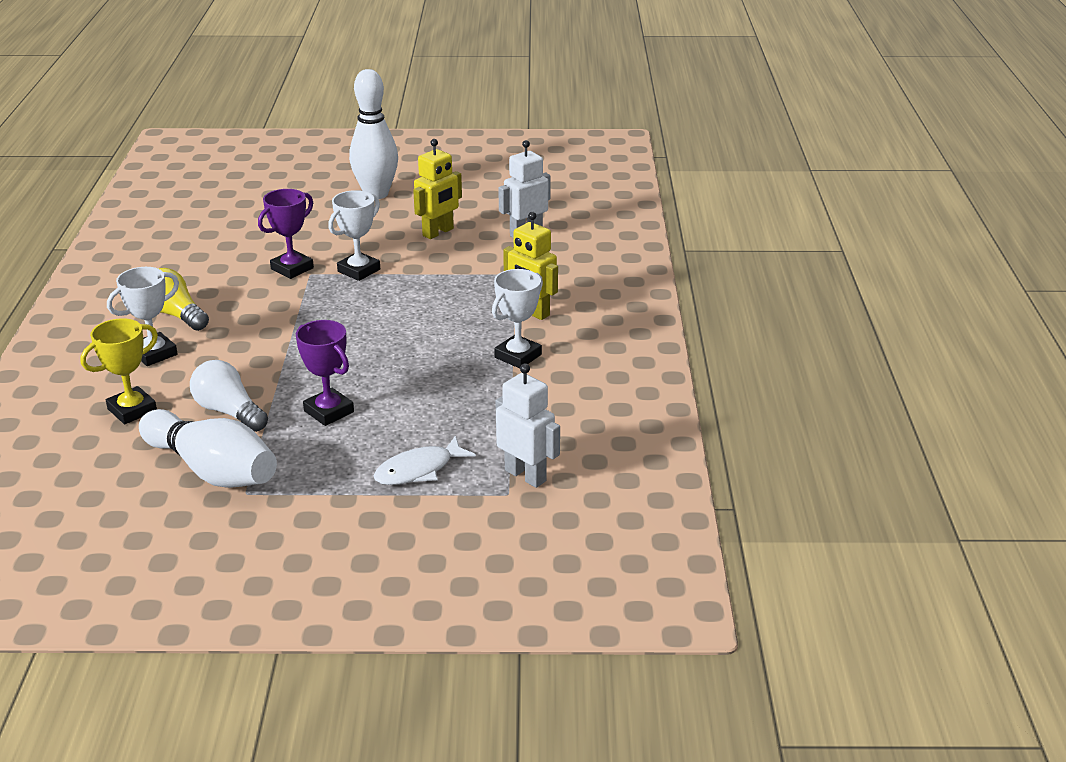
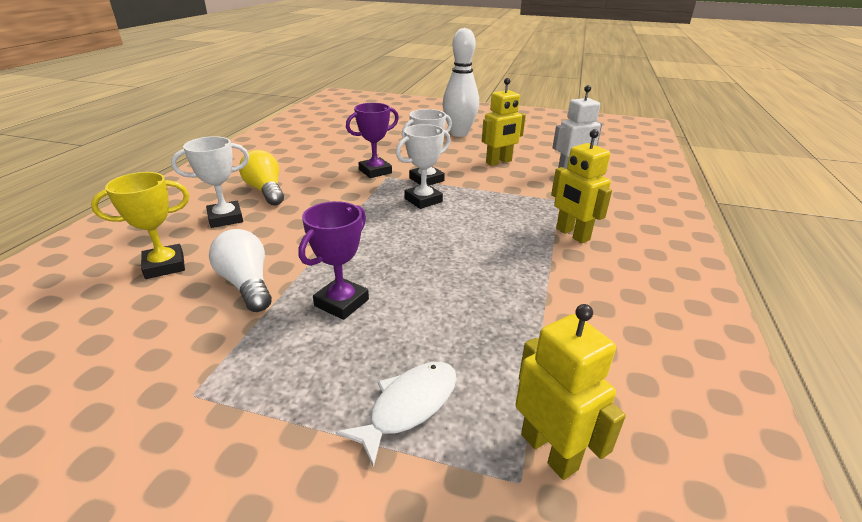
camera: 15 degrees right, 0 degrees up
white bowling pin [139,409,277,488] -> none
purple trophy [296,320,354,426] -> purple trophy turned 60 degrees clockwise [299,201,369,320]
white fish [374,436,476,485] -> white fish turned 150 degrees clockwise [336,362,457,468]
white trophy [492,269,543,368] -> white trophy moved to [396,124,451,209]
white robot [496,364,560,488] -> yellow robot [516,304,626,480]

